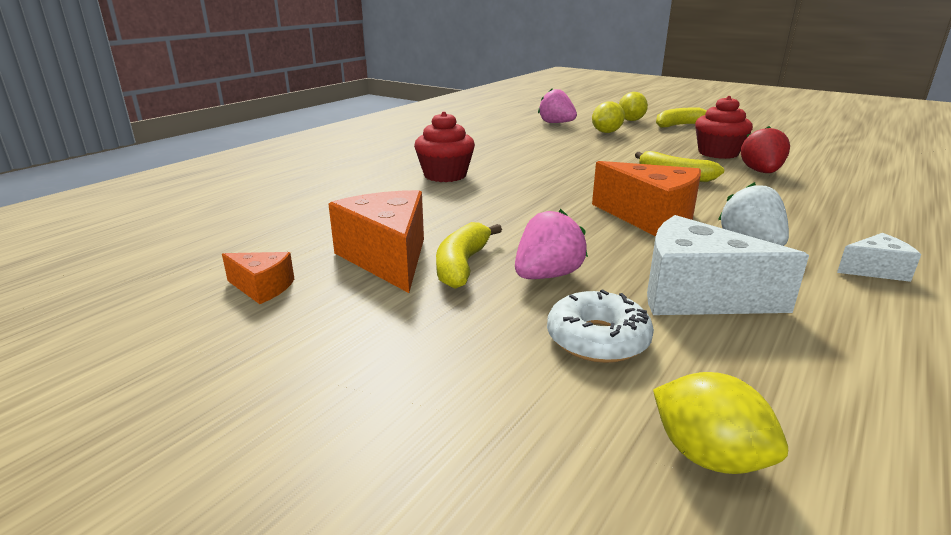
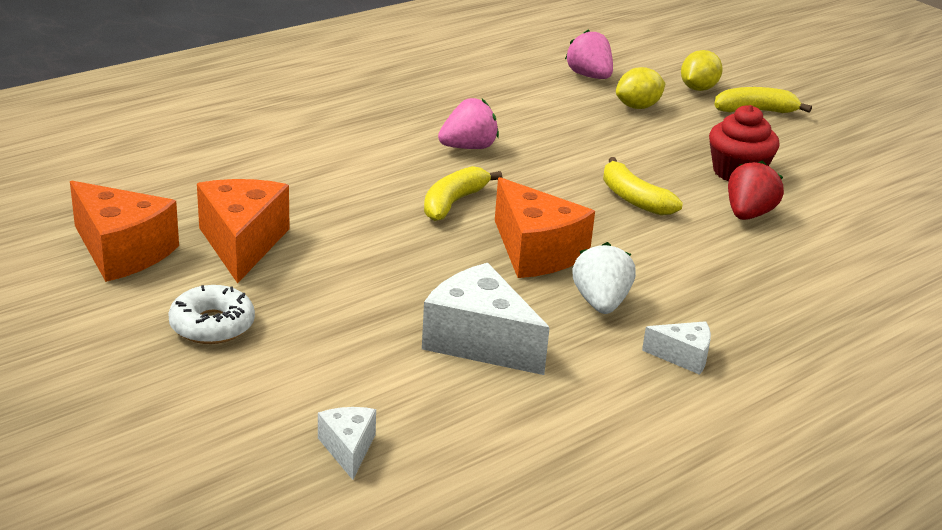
camera: 15 degrees right, 5 degrees up
orange cheese [222,252,294,304] -> orange cheese [70,181,179,282], size x1.94
red cupcake [414,111,475,182] -> none
yellow banana [436,222,502,289] -> yellow banana moved to [424,166,502,221]
pink strawberry [515,209,588,279] -> pink strawberry moved to [438,98,499,149]
white donut [547,289,654,363] -> white donut moved to [168,285,255,344]
yellow lemon [653,372,788,474] -> white cheese [318,407,376,480]

